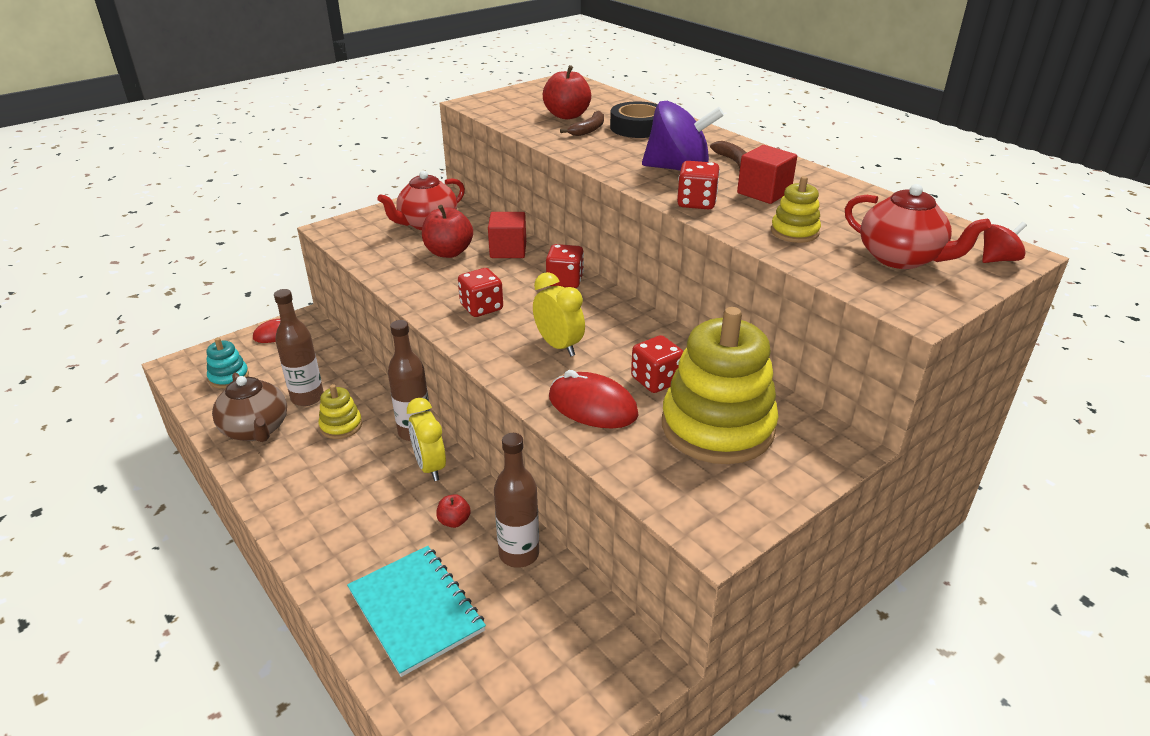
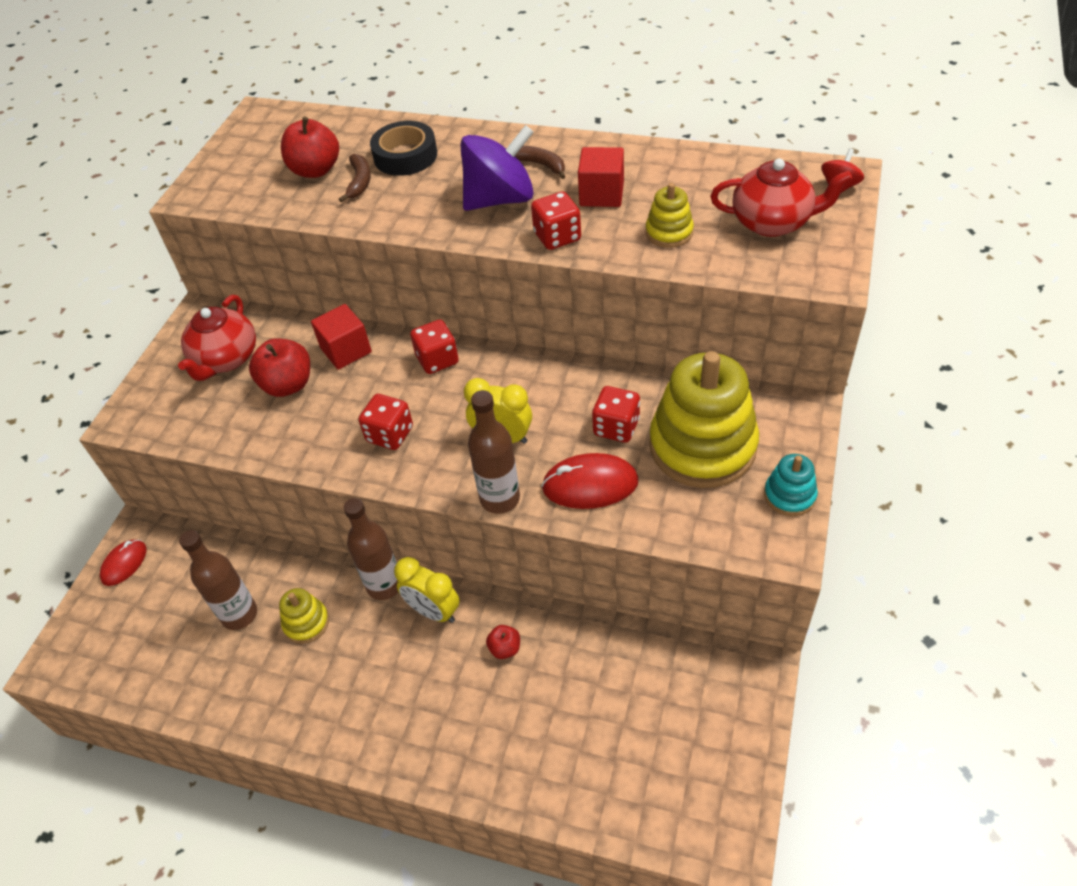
camera: 30 degrees left, 15 degrees up
turquoise stacking toy [206,337,249,389] -> turquoise stacking toy moved to [764,454,818,516]
brown teapot [212,372,287,442] -> none
turquoise notebook [347,546,486,677] -> none
brown bottle [494,433,539,568] -> brown bottle moved to [468,390,520,514]

